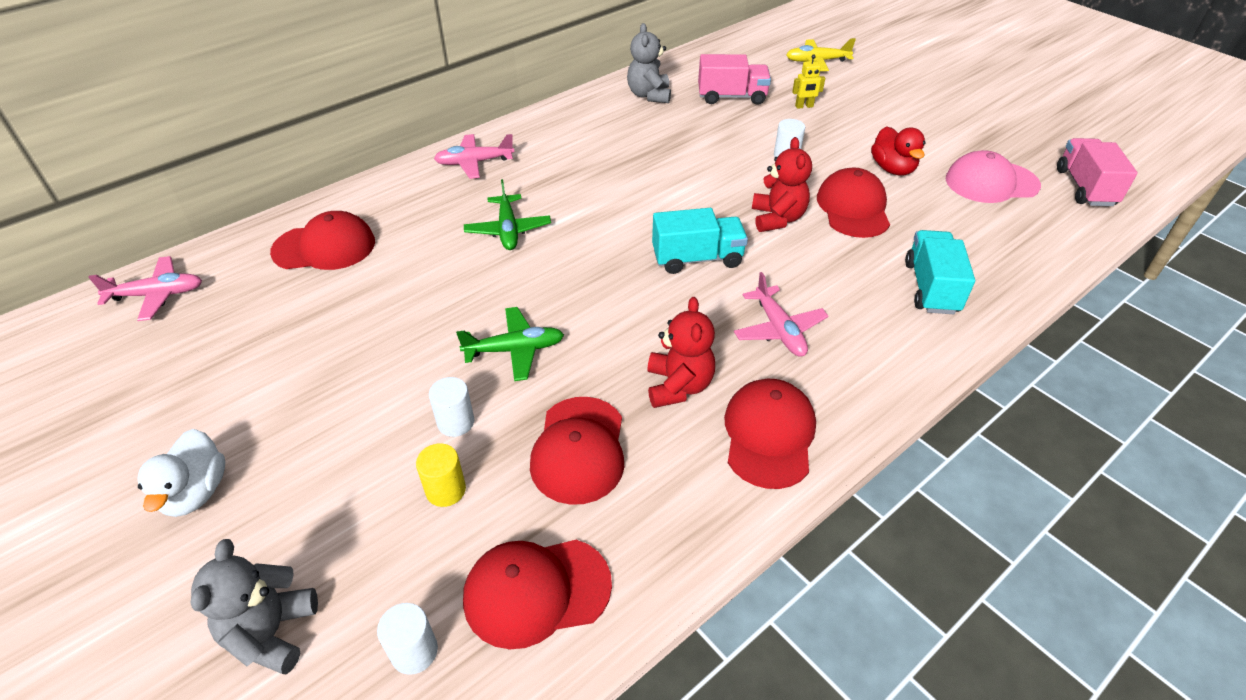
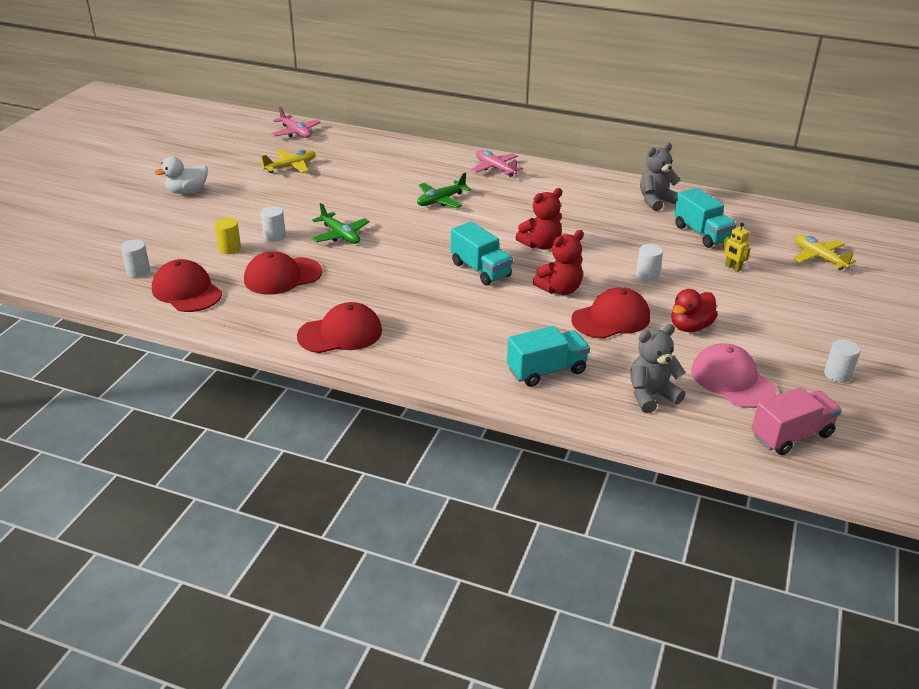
camera: 60 degrees right, 10 degrees down
grey teddy bear [190,539,318,674] -> grey teddy bear moved to [630,324,686,413]
red cap [270,211,375,270] -> none
red teddy bear [647,297,715,408] -> red teddy bear moved to [515,188,562,250]
pink truck [698,54,771,105] -> turquoise truck [674,188,736,248]
pink plane [734,272,828,357] -> none
none -> yellow plane [260,149,316,173]
none -> white cylinder [824,339,860,383]

